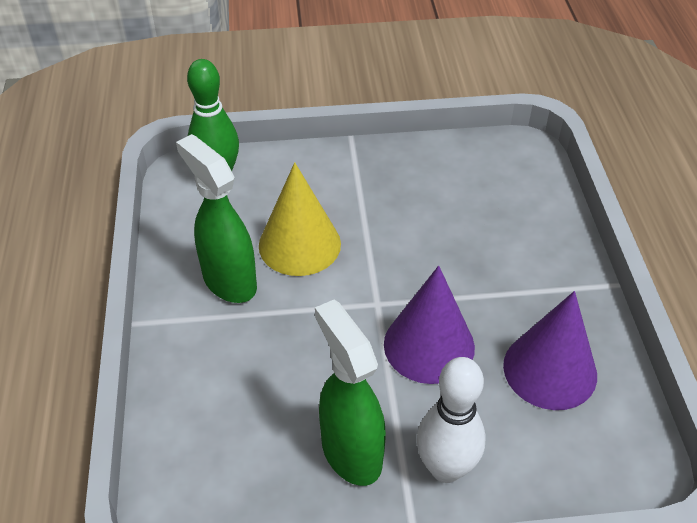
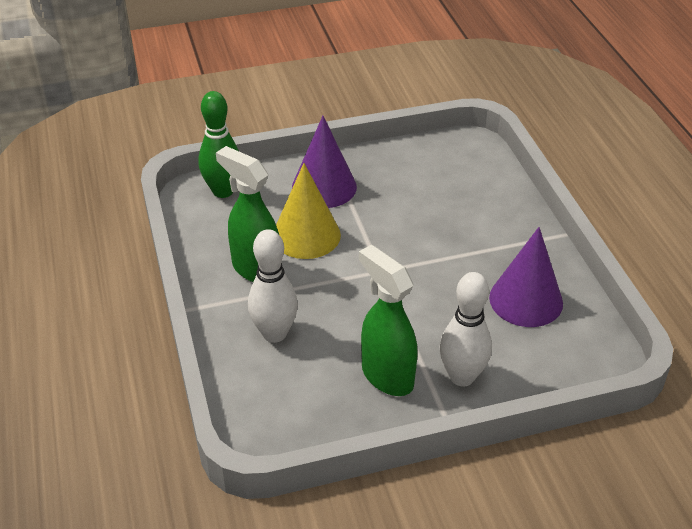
camera: 10 degrees left, 5 degrees down
purple cone [384,266,475,384] -> purple cone moved to [292,116,357,208]
none -> white bowling pin [248,229,298,343]

